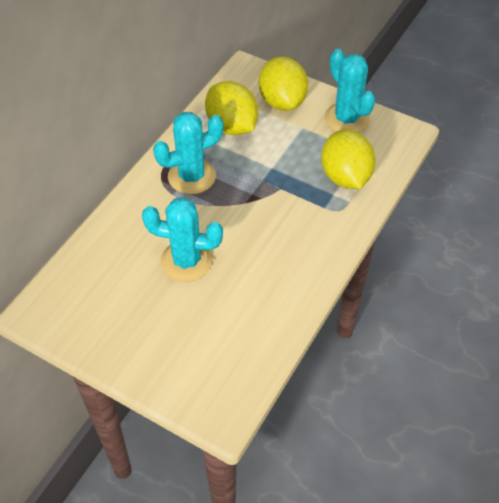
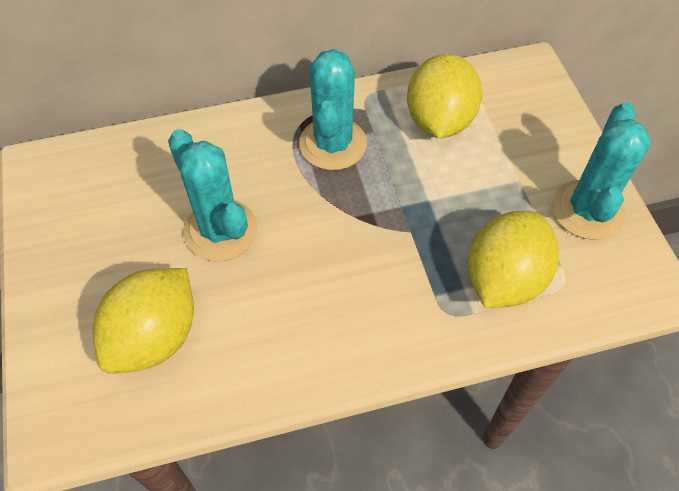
camera: 45 degrees right, 5 degrees up
turquoise cactus [153,112,224,194] -> turquoise cactus turned 75 degrees clockwise [299,49,367,170]
yellow lemon [259,57,308,111] -> yellow lemon moved to [93,268,194,374]

